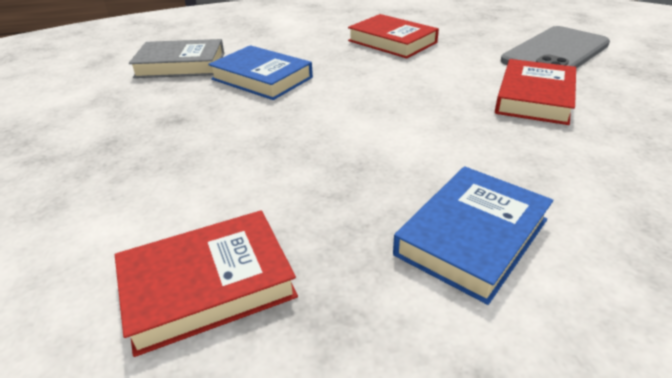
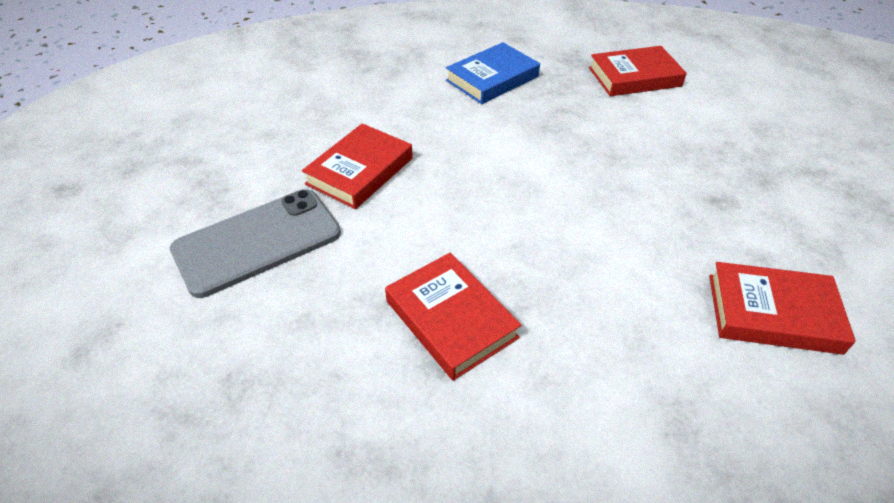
camera: 170 degrees left, 10 degrees up
grey book [129,39,224,78] -> red book [709,262,856,355]
blue book [208,45,313,100] -> none

